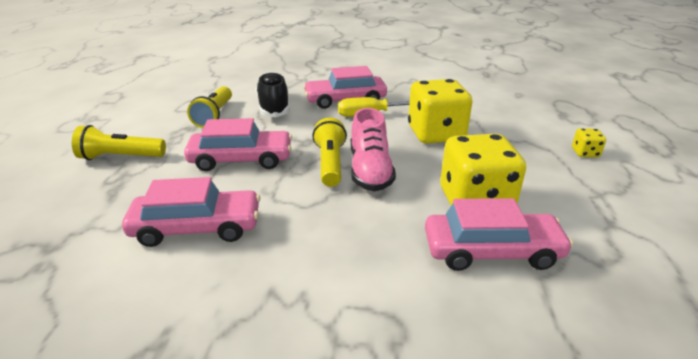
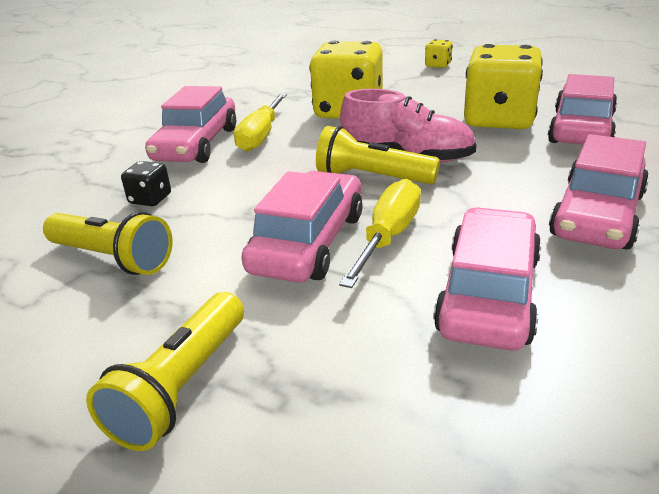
camera: 65 degrees left, 0 degrees up
black shoe [256,72,290,117] -> black dice [121,161,171,206]
none -> yellow screwdriver [339,179,421,288]
none -> pink car [549,134,649,250]

